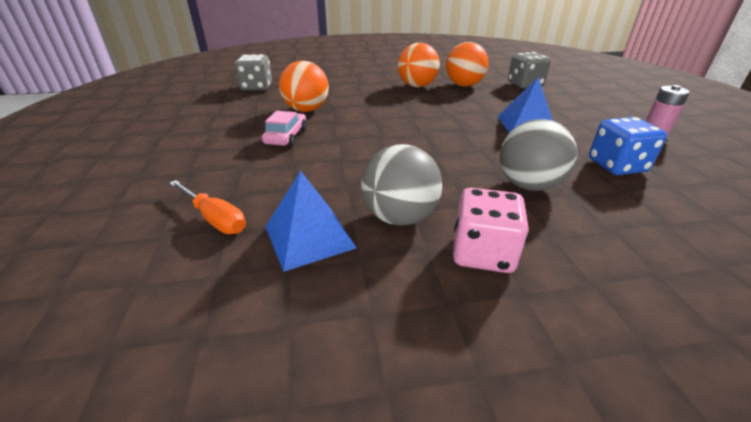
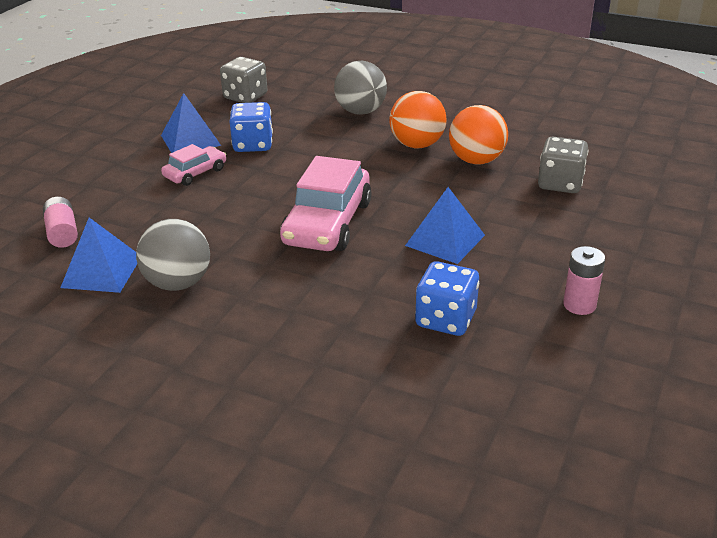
camera: 35 degrees right, 0 degrees up
orange screwdriver [169,180,246,234] -> pink battery [43,197,78,248]
orange ball [279,61,329,112] -> blue dice [229,102,273,152]
pink dice [453,188,529,273] -> none
grey ball [500,119,578,191] -> grey ball moved to [334,61,387,115]
none -> blue pyramid [161,93,221,153]
none -> pink car [280,156,372,251]

